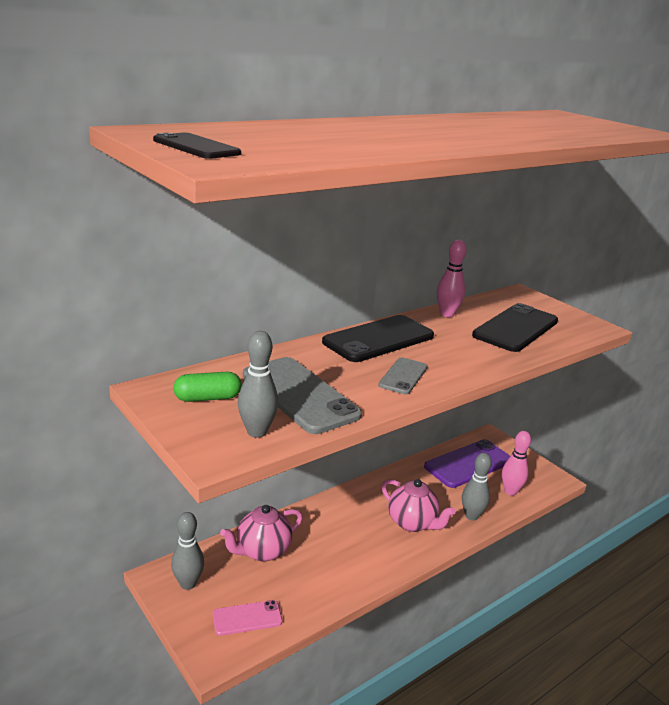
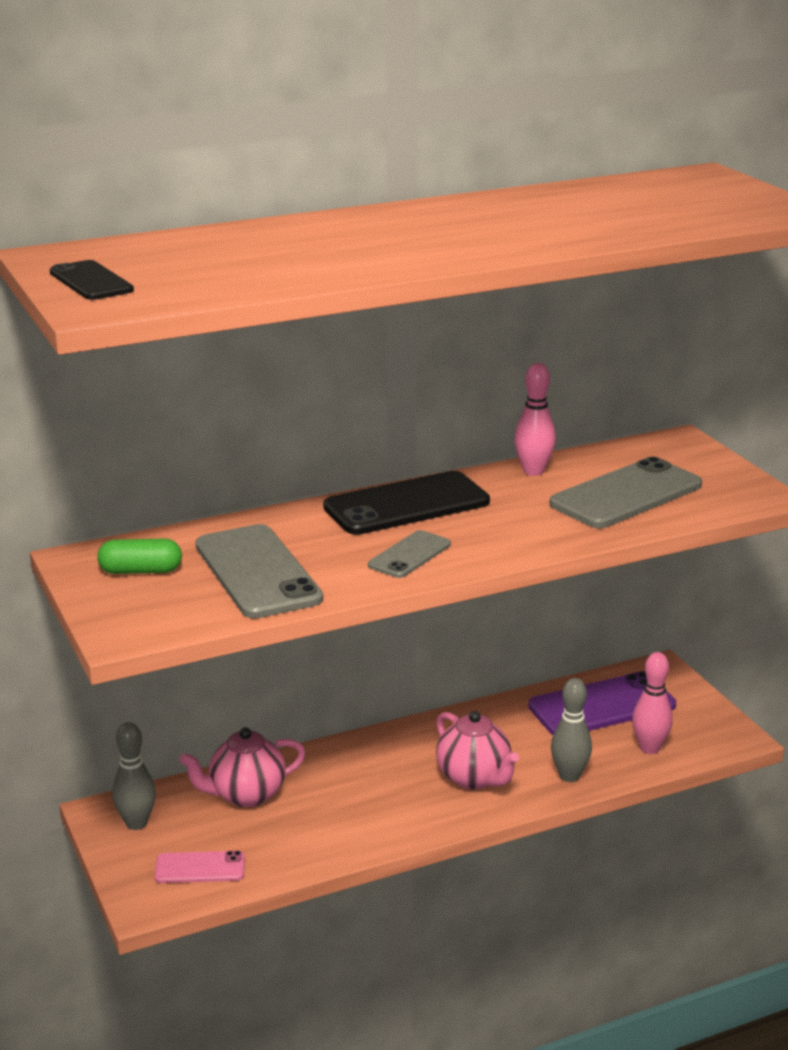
camera: 15 degrees right, 0 degrees up
grey bowling pin [238,331,278,438] -> none
black phone [472,303,558,352] -> grey phone [549,457,702,528]

